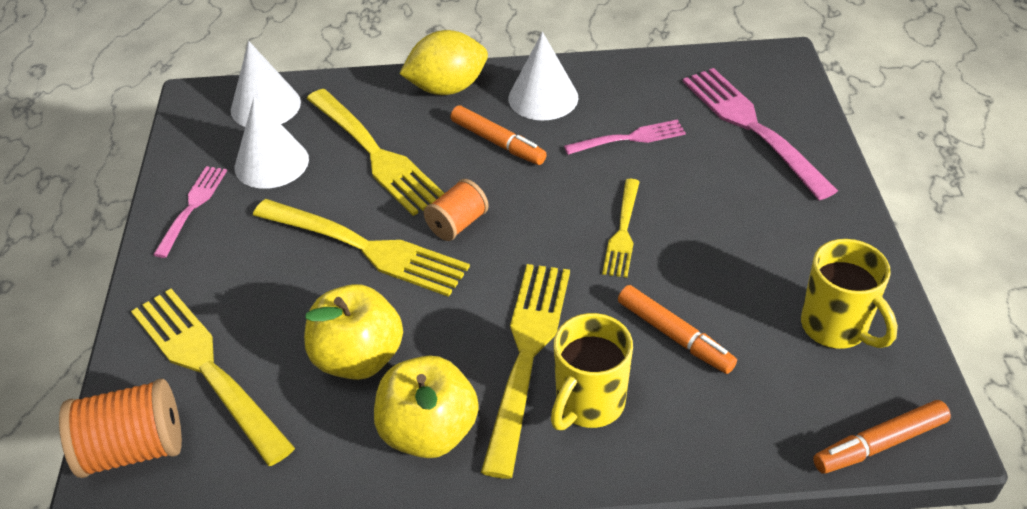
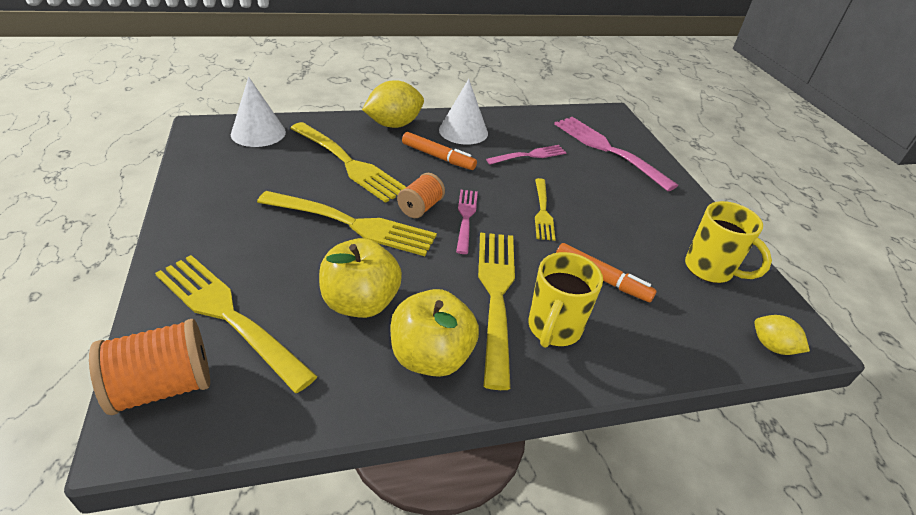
camera: 15 degrees left, 5 degrees down
pink fork [153,166,227,258] -> pink fork moved to [456,190,478,254]
white cone [235,97,309,189] -> none
orange marker [813,400,951,474] -> yellow lemon [754,315,810,355]

